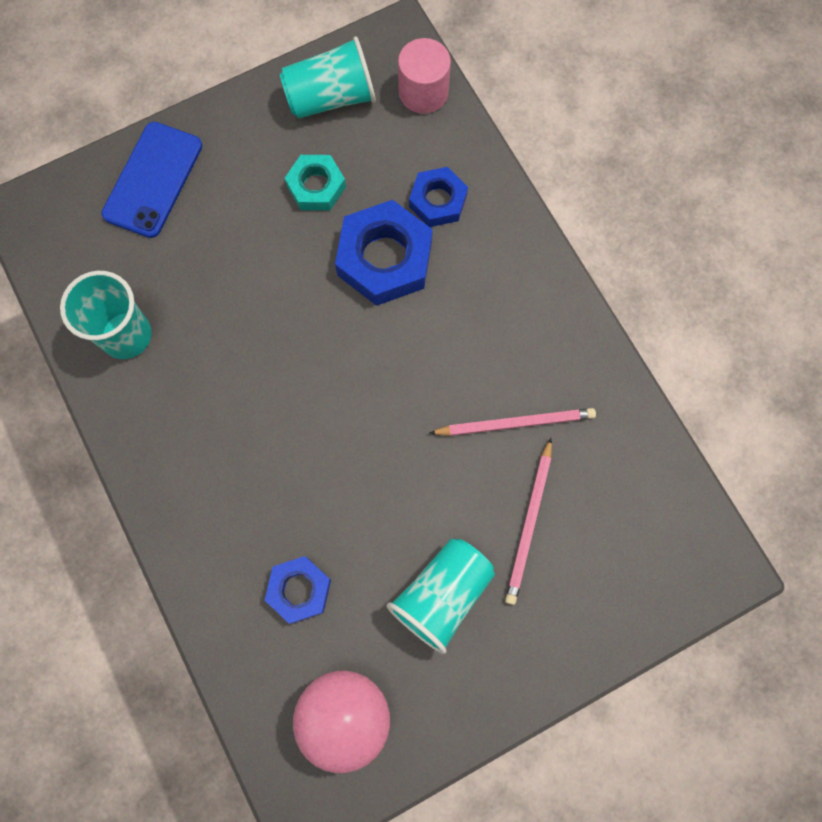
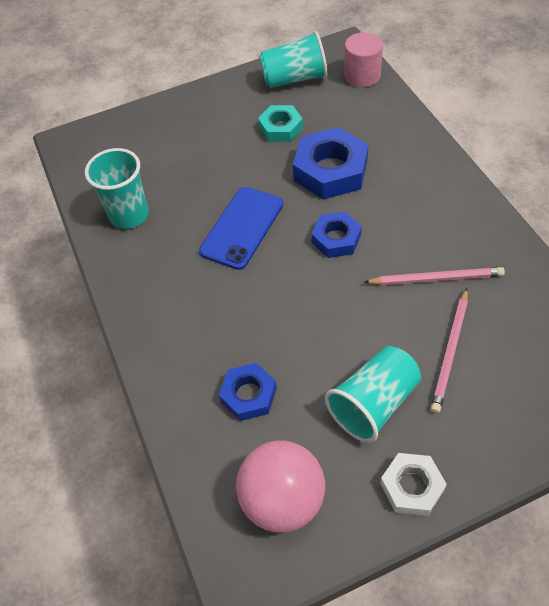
camera: 10 degrees right, 20 degrees down
blue phone [102,122,202,238] -> blue phone moved to [199,187,283,270]
blue nut [409,167,468,227] -> blue nut moved to [311,212,362,258]
none -> white nut [380,453,447,516]

